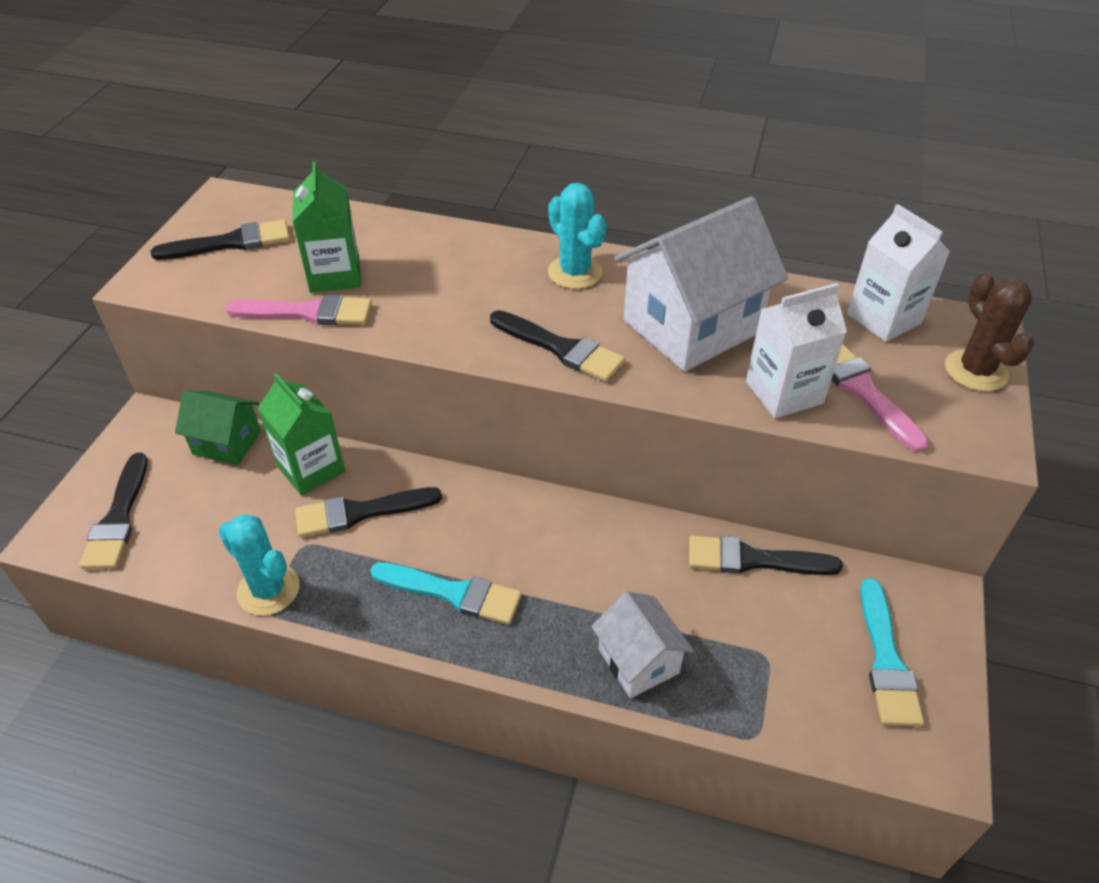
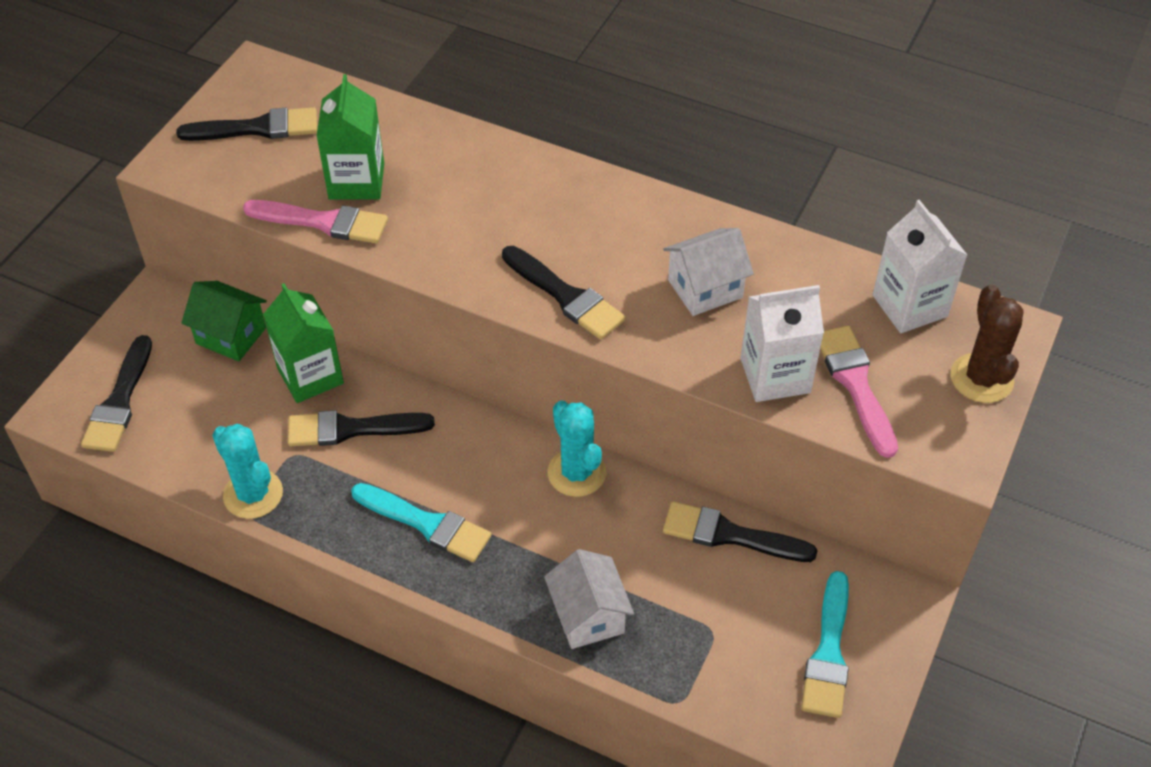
camera: 10 degrees right, 5 degrees up
turquoise cactus [548,183,606,289] -> turquoise cactus moved to [547,400,606,497]
white house [614,196,788,372] -> white house [663,228,754,316], size x0.55

